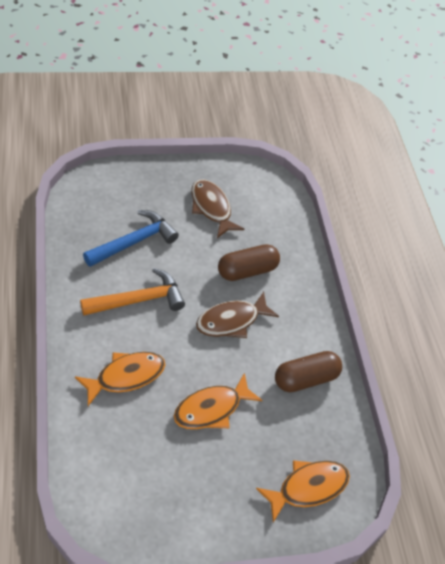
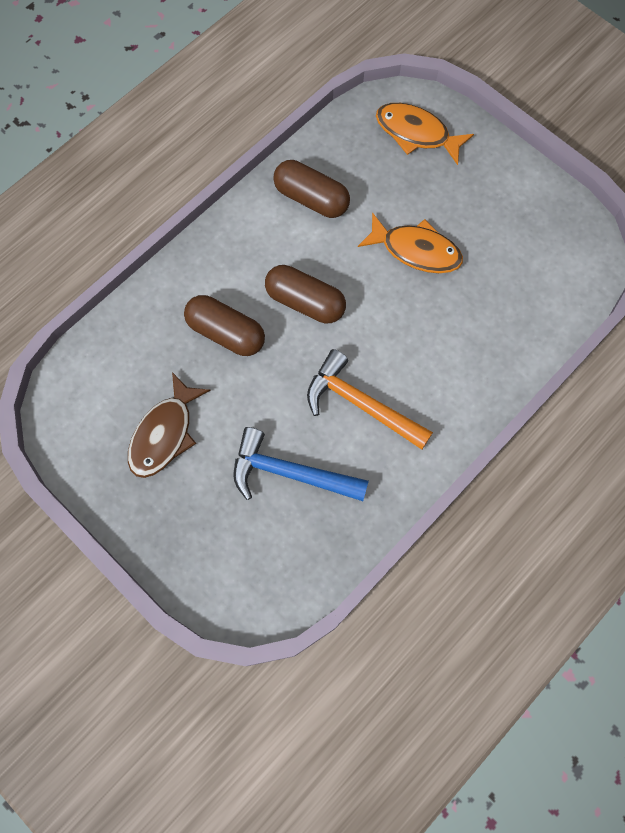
camera: 120 degrees left, 20 degrees up
orange fish [75,352,165,406] -> none
brown fish [196,292,279,338] -> brown capsule [265,265,346,323]

